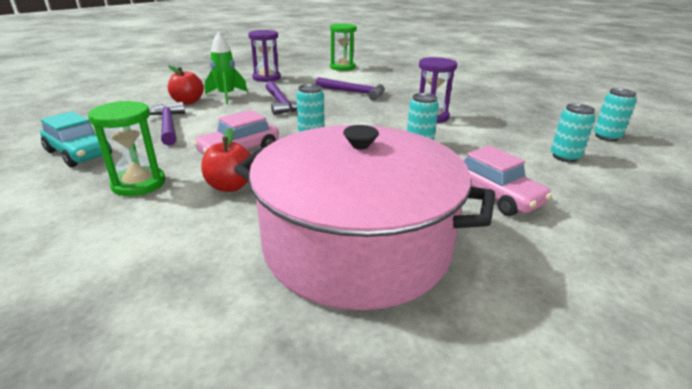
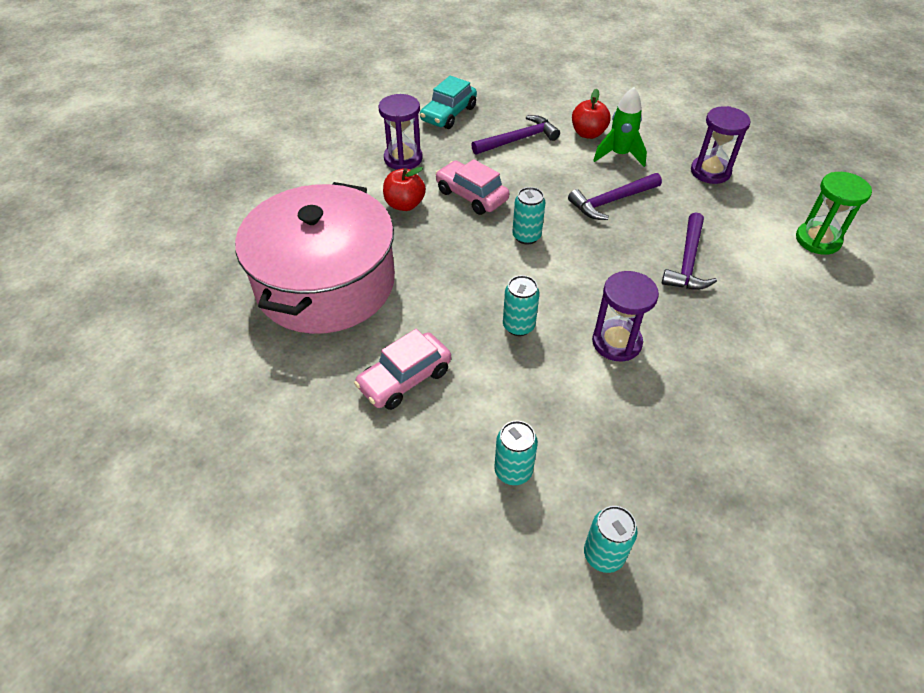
camera: 85 degrees right, 20 degrees up
green hourglass [88,101,165,196] -> purple hourglass [379,94,423,170]

